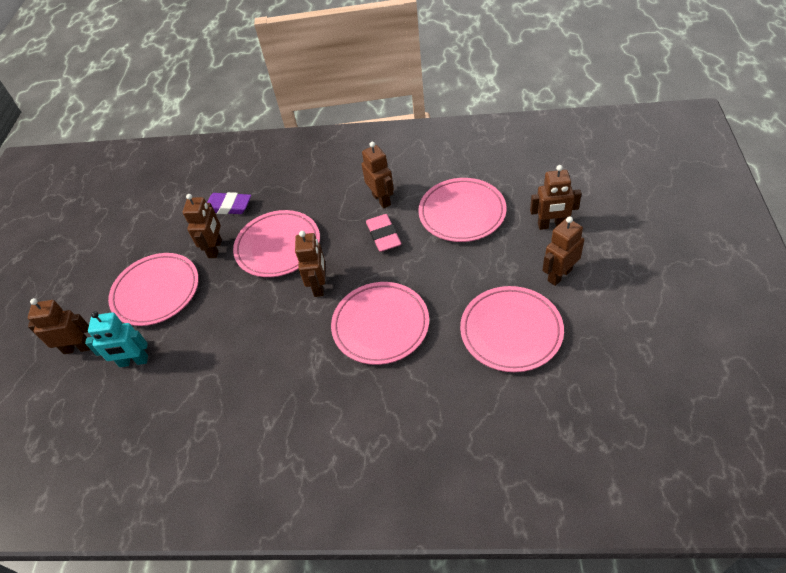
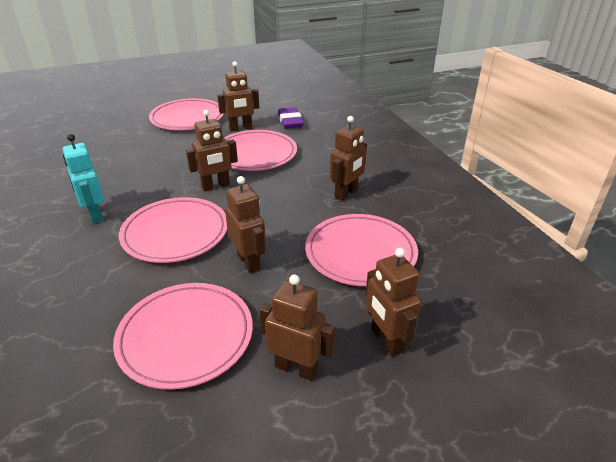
camera: 60 degrees right, 15 degrees down
brown robot [28,298,91,354] -> brown robot moved to [225,176,266,274]
turquoise robot [85,311,148,367] -> turquoise robot moved to [63,134,104,223]
pink eraser [366,214,401,252] -> none

